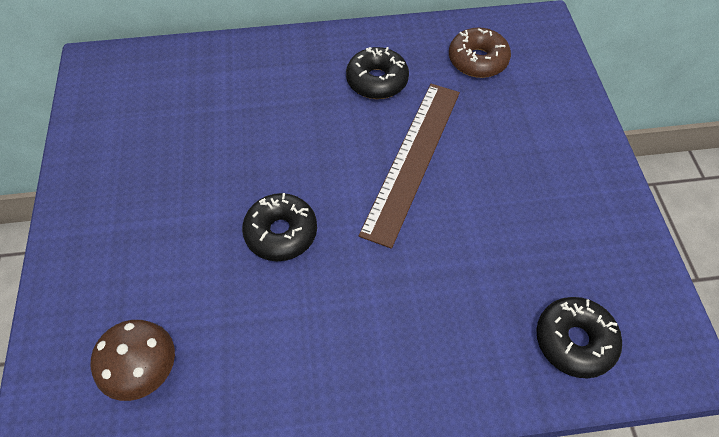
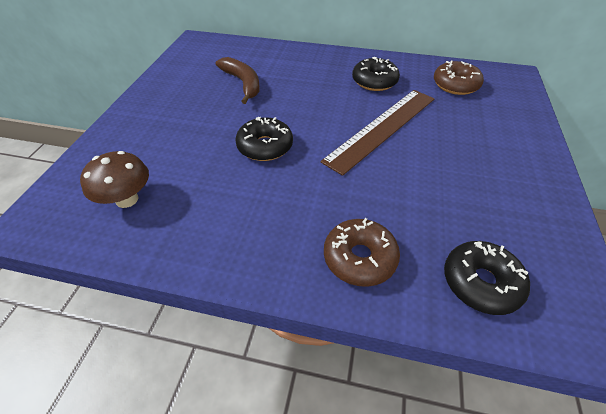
camera: 20 degrees right, 10 degrees down
none -> brown banana [215,57,260,104]
none -> brown donut [324,218,400,287]

